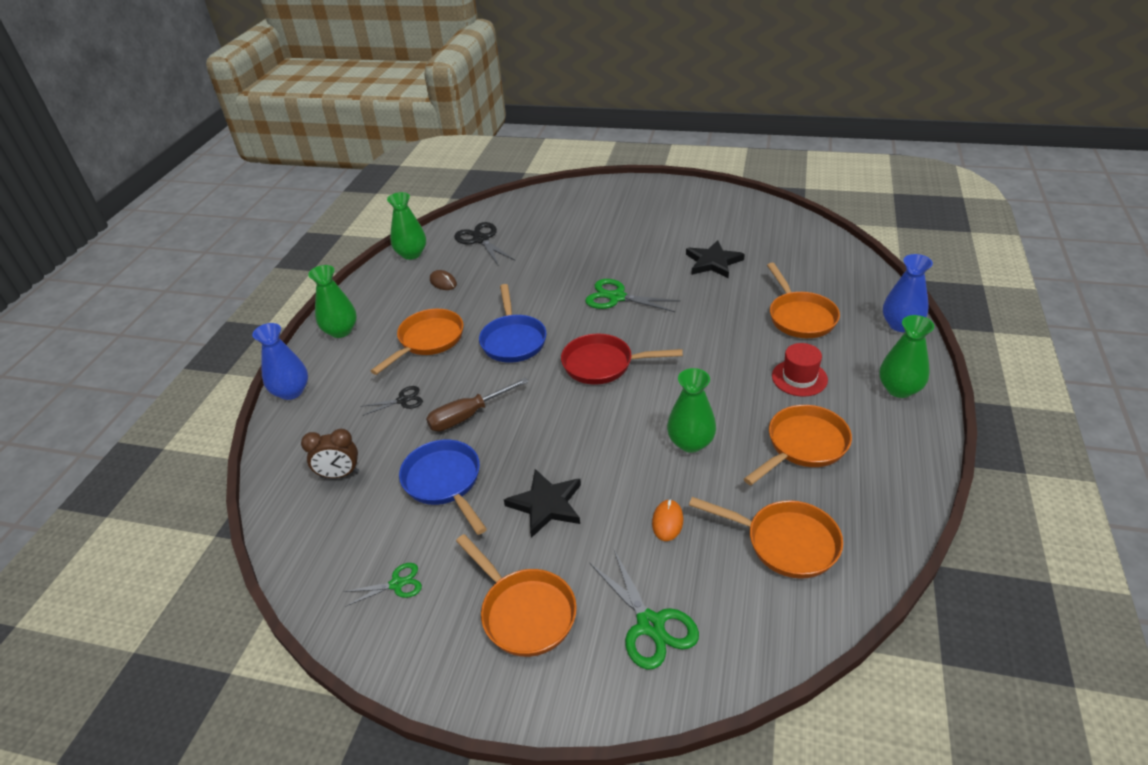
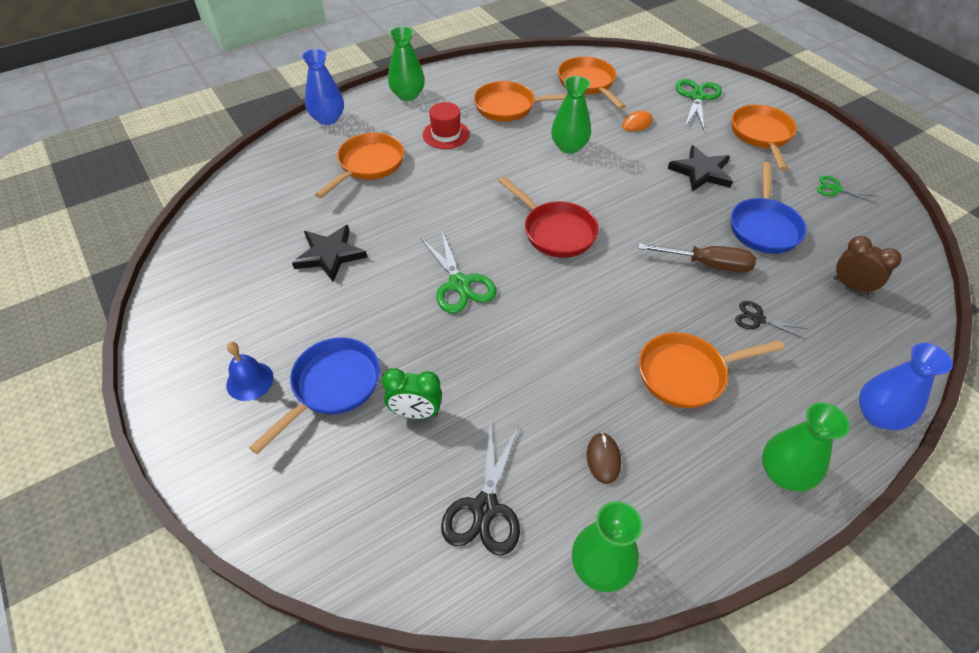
camera: 140 degrees left, 10 degrees up
blue pan [479,284,546,363] -> blue pan moved to [249,338,380,454]
none -> blue bell [226,342,274,401]
none -> green clock [382,368,442,419]

